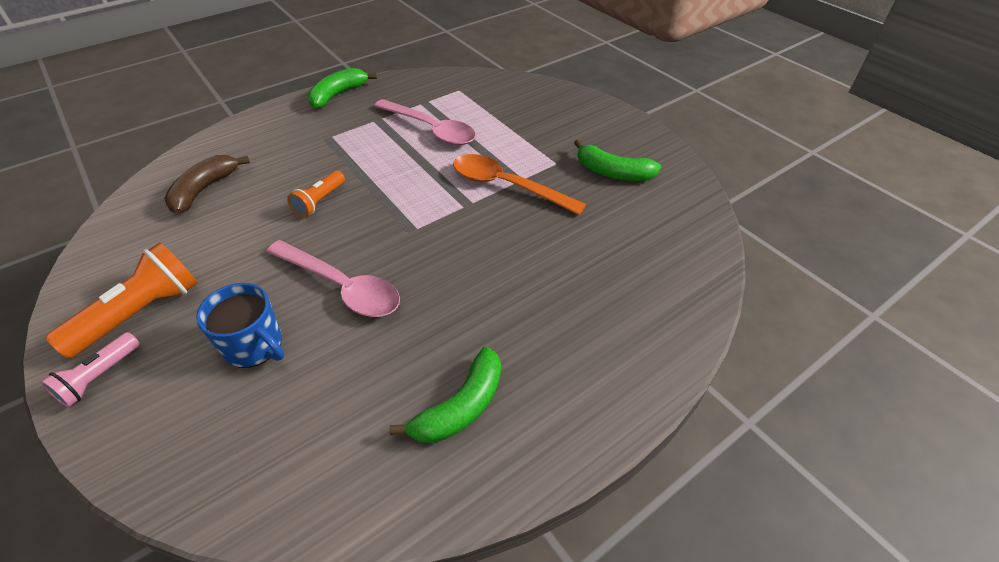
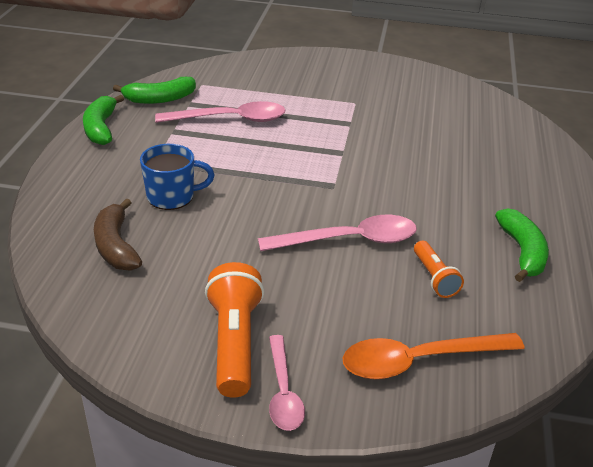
camera: 45 degrees left, 10 degrees down
pink flashlight [40,332,140,408] -> pink spoon [269,335,305,431]
blue mug [196,283,284,368] -> blue mug moved to [140,144,214,210]
orange flashlight [287,171,345,217] -> orange flashlight moved to [414,241,464,298]
orange spoon [453,154,586,215] -> orange spoon moved to [343,333,525,379]
green banana [574,139,661,181] -> green banana moved to [113,77,196,104]

